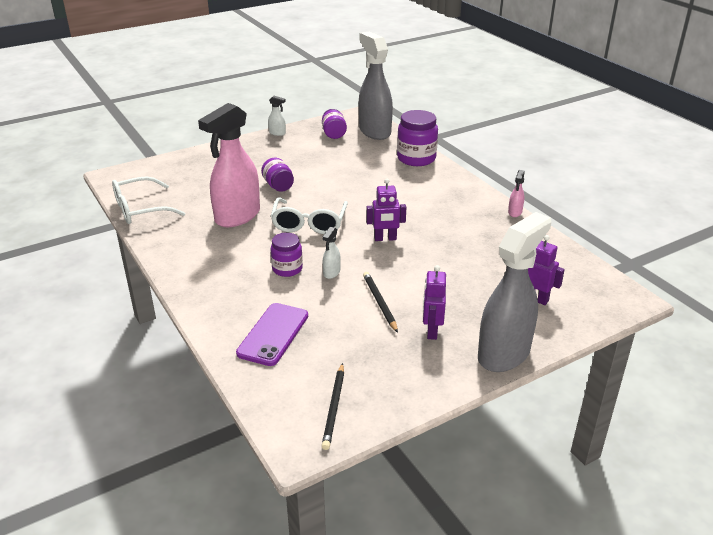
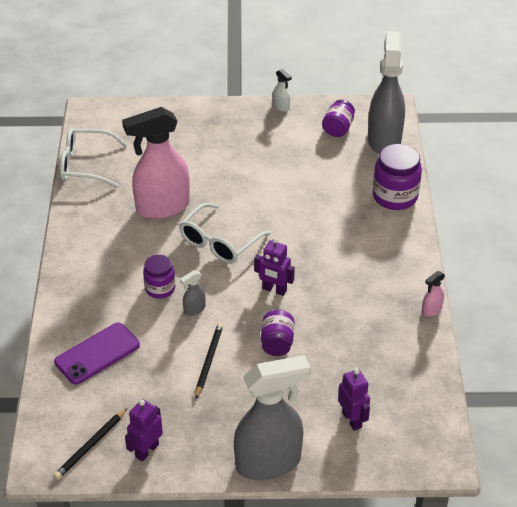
camera: 30 degrees right, 10 degrees up
purple jar [261,158,294,192] -> purple jar moved to [261,310,295,356]
white spray bottle [322,227,341,279] -> grey spray bottle [180,270,206,316]
purple robot [423,265,446,340] -> purple robot moved to [125,399,163,462]

